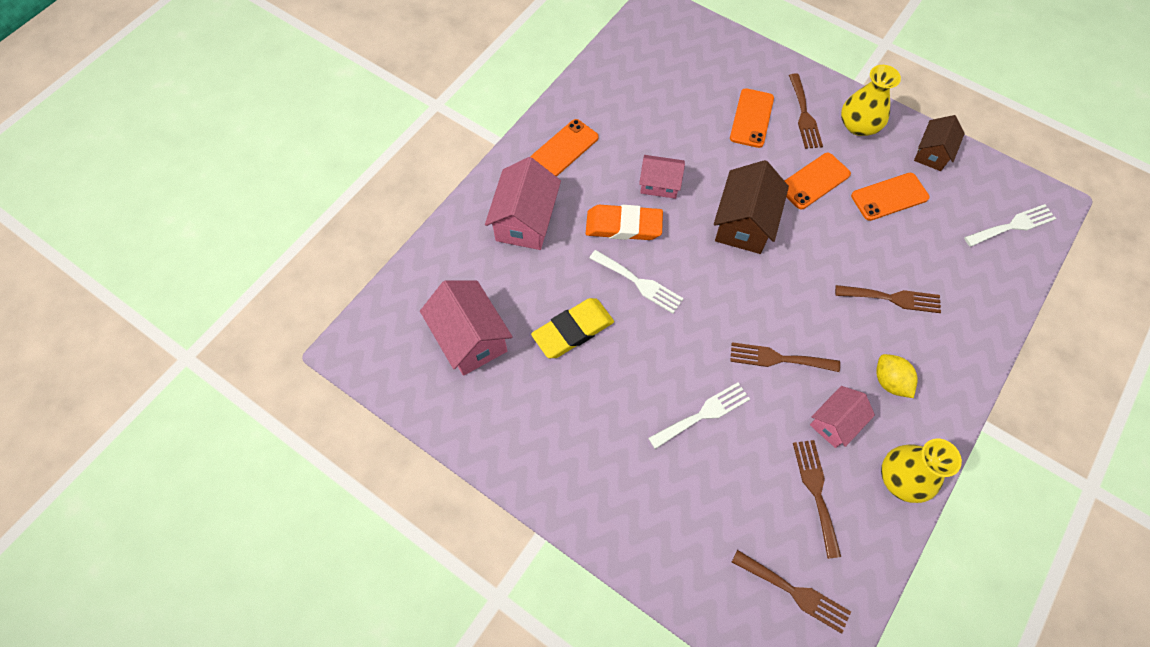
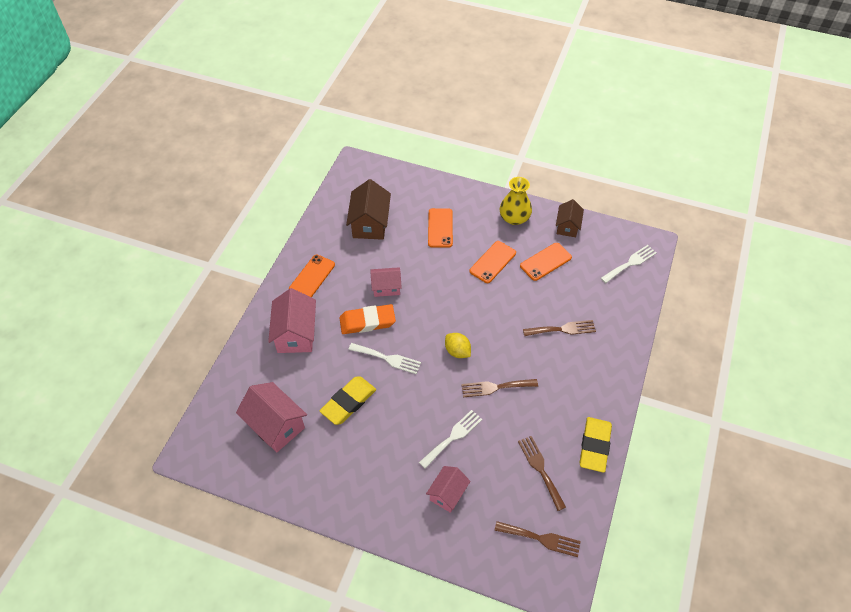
camera: 15 degrees left, 10 degrees down
brown house [714,160,789,254] -> brown house moved to [346,179,391,240]
brown fork [789,73,823,149] -> none
pink house [810,386,875,448] -> pink house moved to [426,466,470,513]
yellow lemon [876,354,918,398] -> yellow lemon moved to [445,333,471,358]
yellow vase [881,439,962,503] -> yellow eraser [580,417,612,473]

